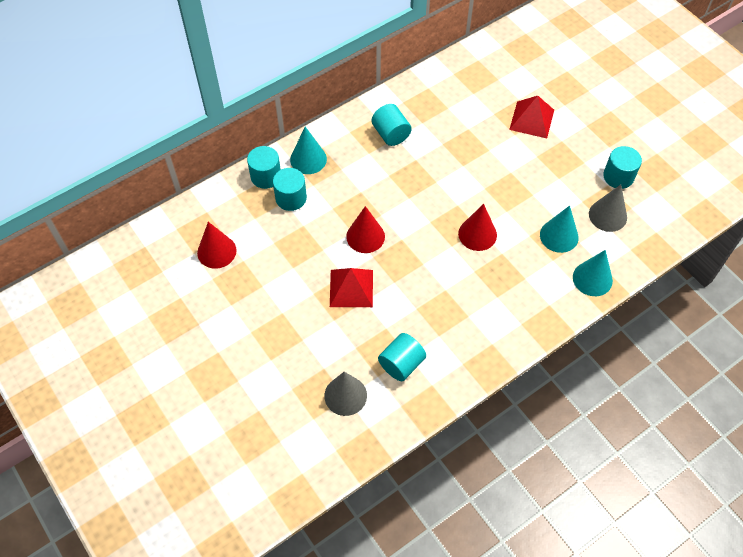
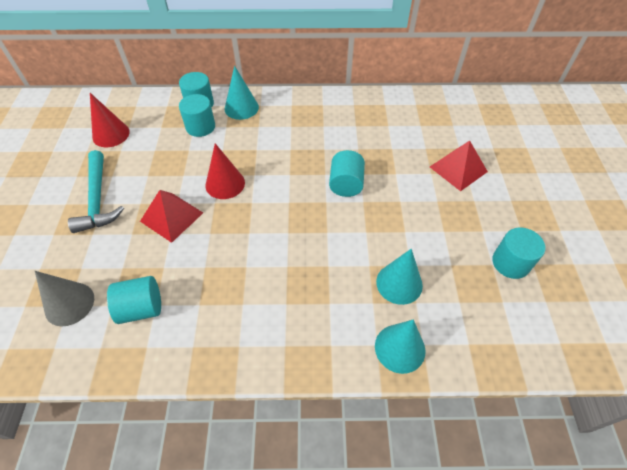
camera: 35 degrees right, 5 degrees down
turquoise cylinder [371,104,412,146] -> turquoise cylinder moved to [329,150,365,197]
red cone [458,204,497,251] -> none
grey cone [589,185,627,232] -> none
none -> turquoise hammer [68,150,124,233]

